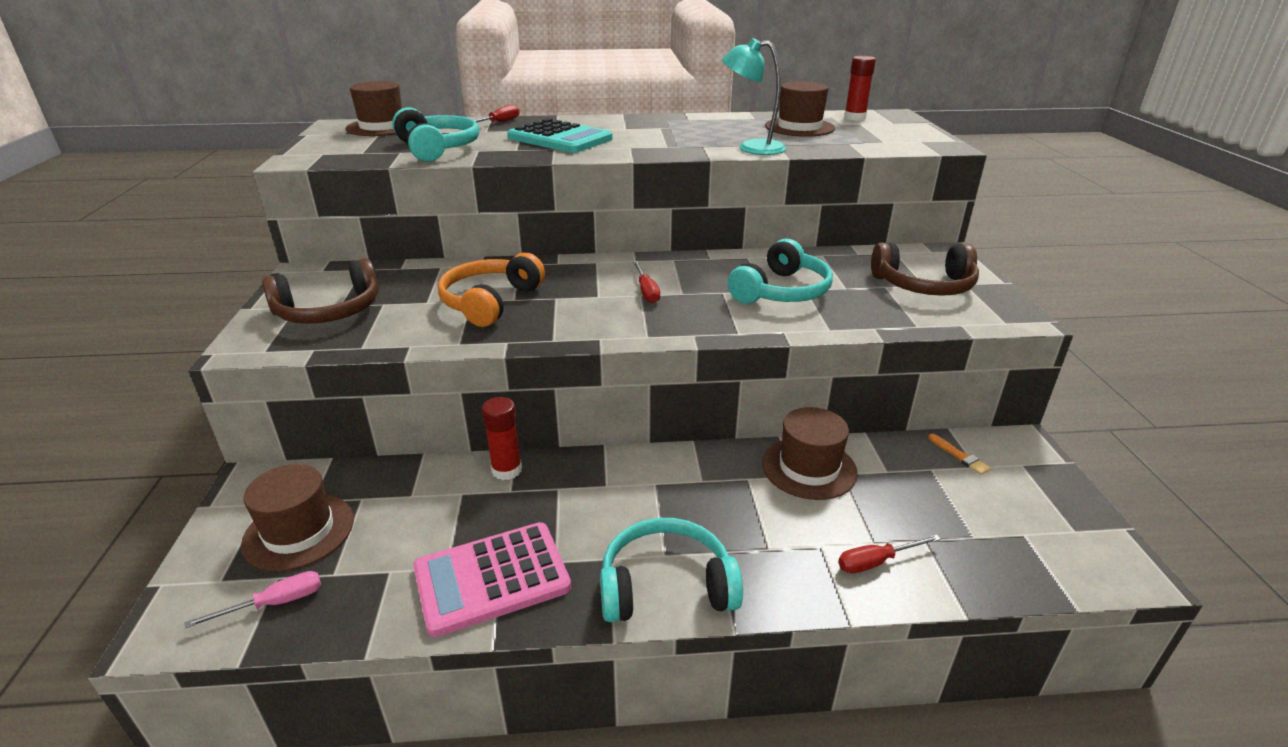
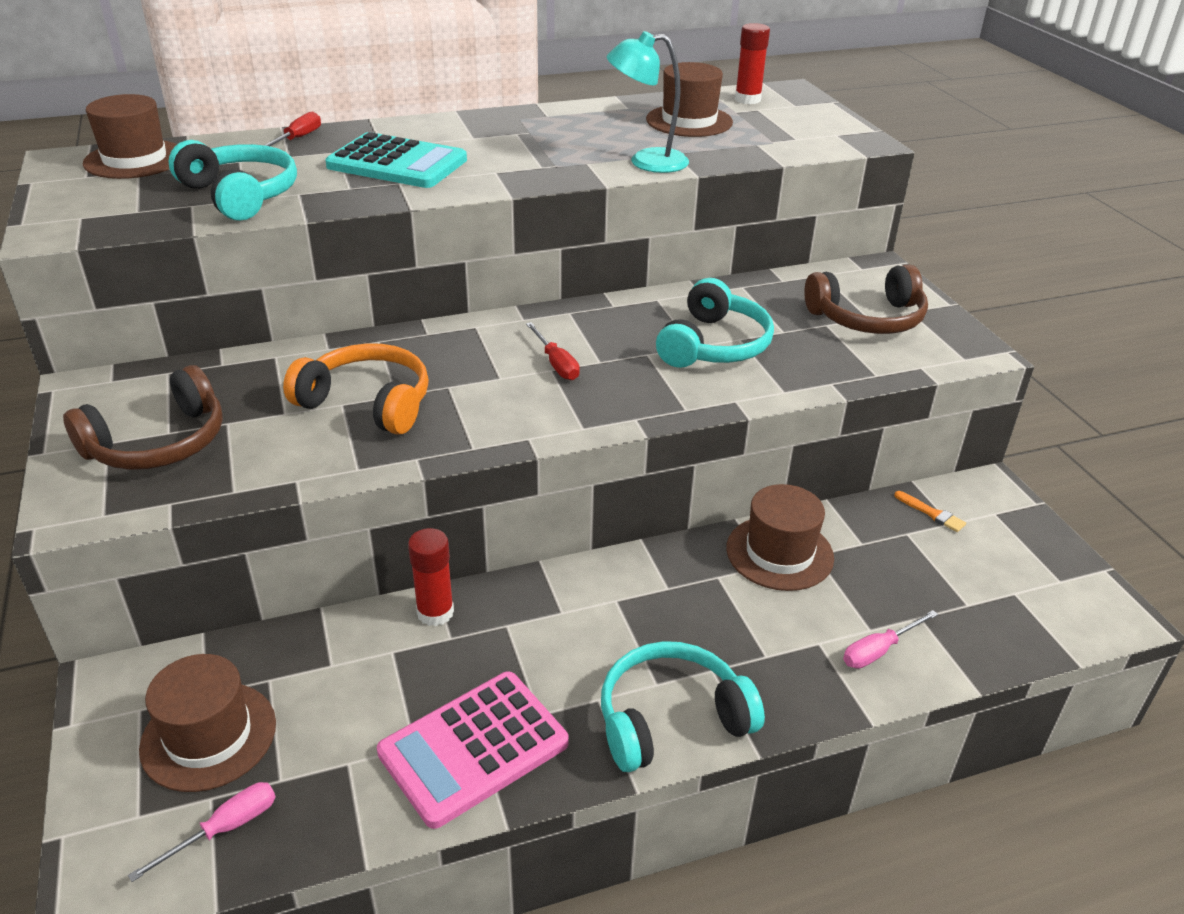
camera: 15 degrees left, 5 degrees up
orange headphones [438,253,545,327] -> orange headphones turned 105 degrees clockwise [283,343,429,435]
red screwdriver [838,535,941,573] -> pink screwdriver [843,610,938,669]

